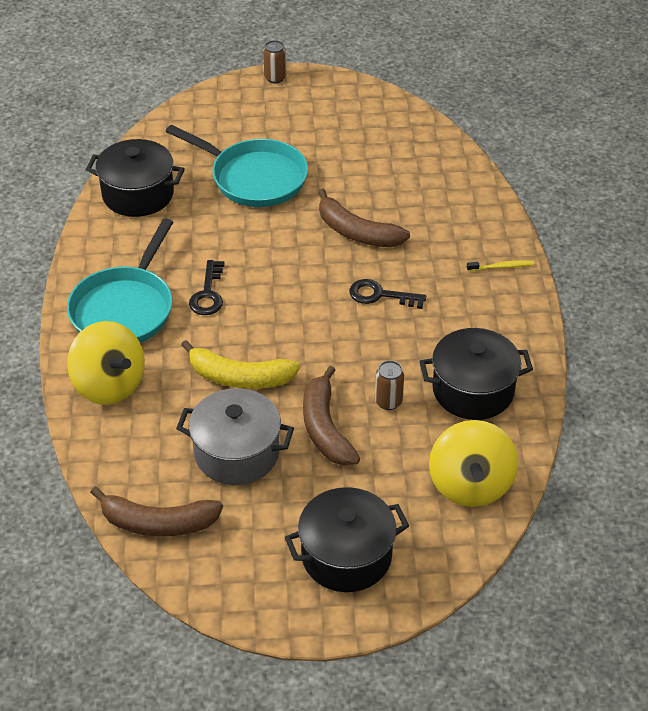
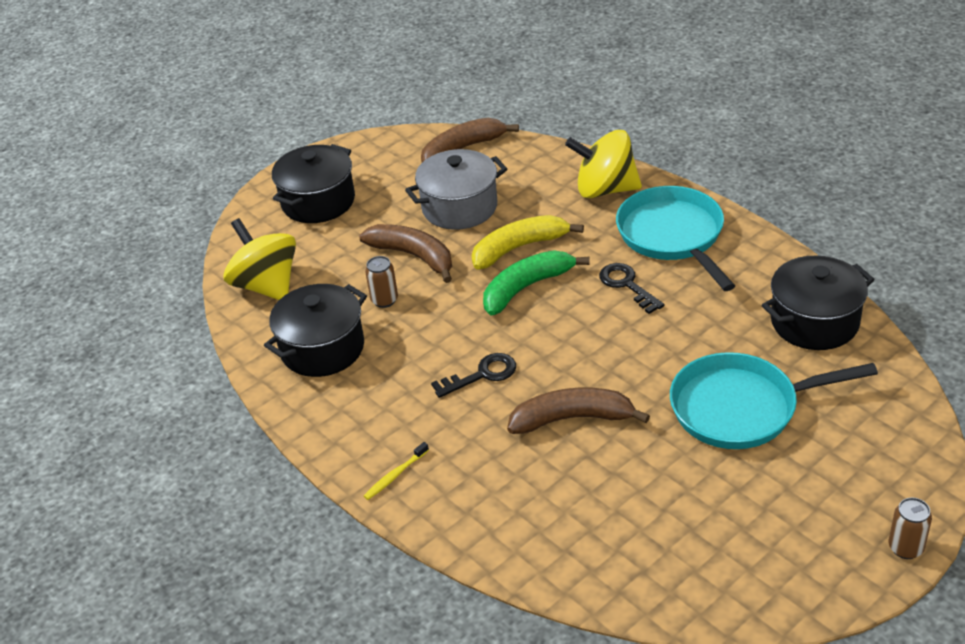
camera: 145 degrees right, 5 degrees down
none -> green banana [483,251,590,316]

